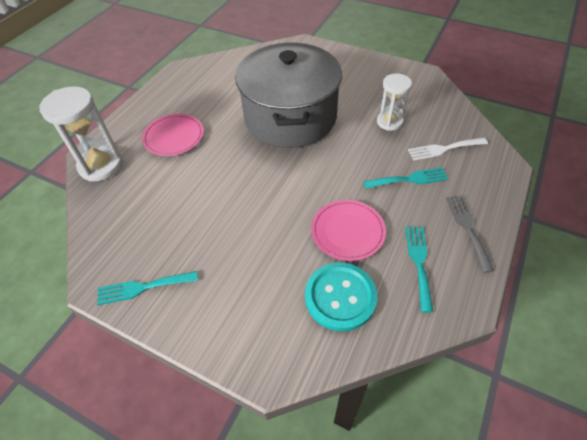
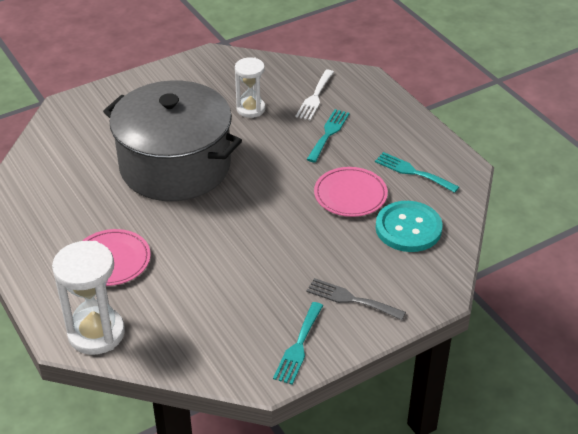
camera: 60 degrees left, 10 degrees down
grey fork [446,195,494,273] -> grey fork moved to [306,278,406,320]

